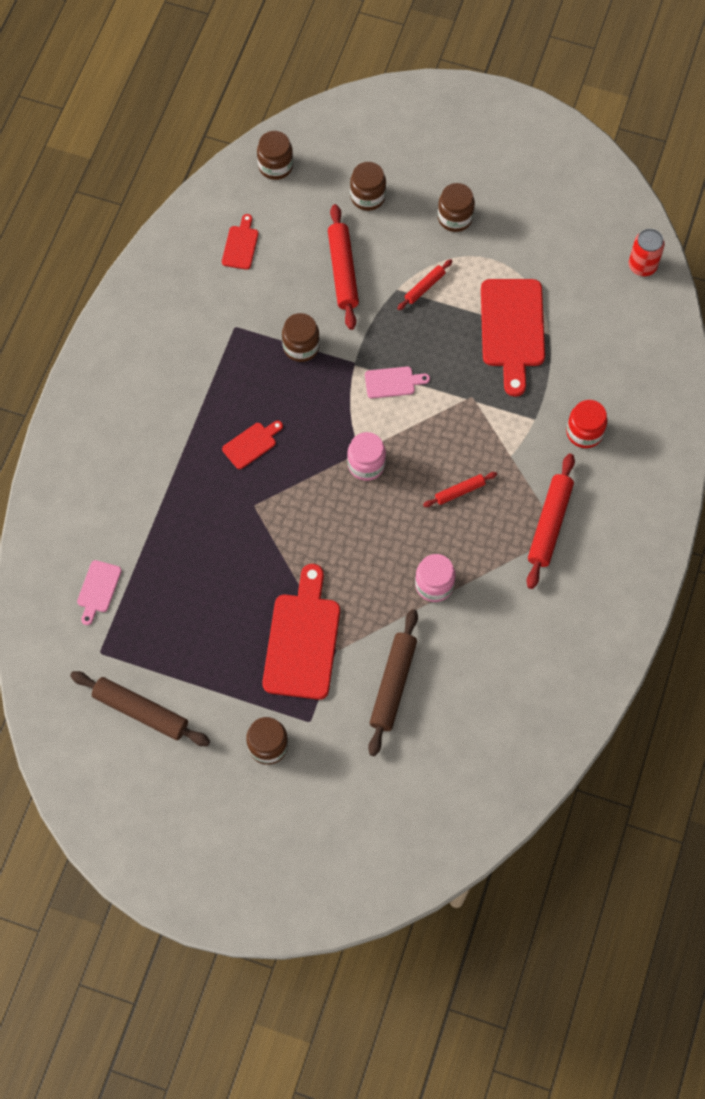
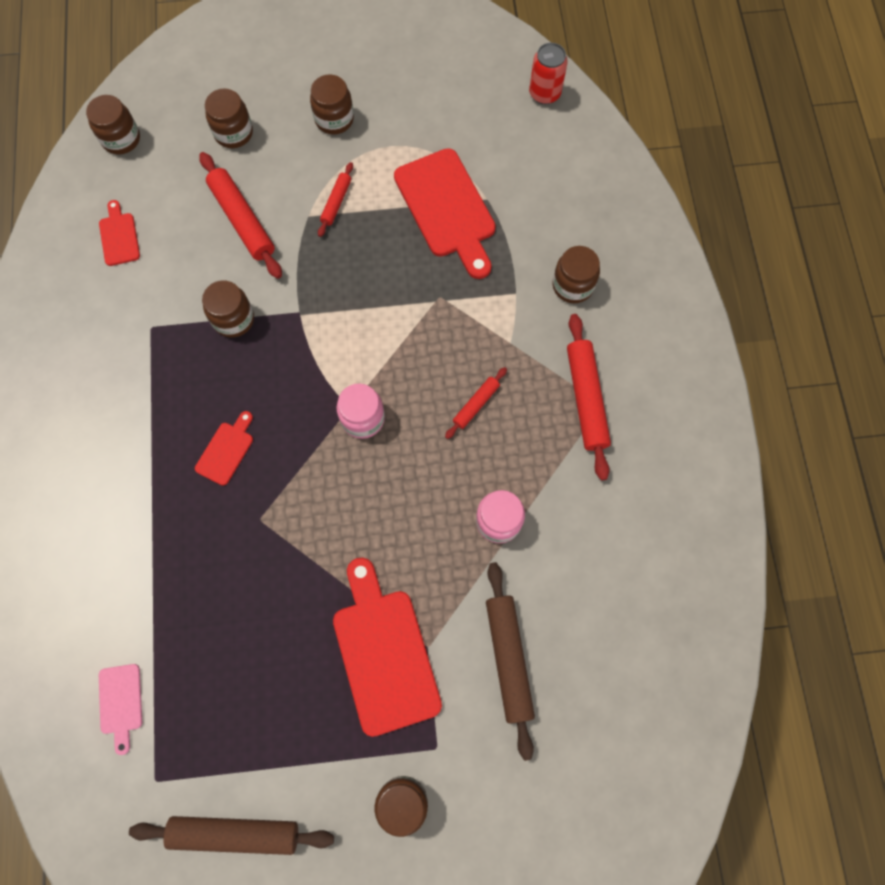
camera: 25 degrees left, 5 degrees up
pink cutting board [365,366,430,398] -> none
red jar [566,400,607,448] -> brown jar [552,246,600,303]

